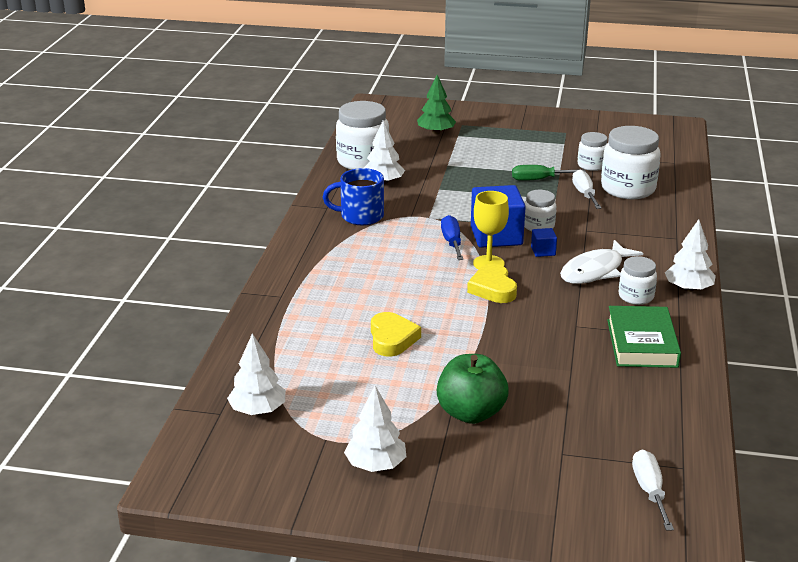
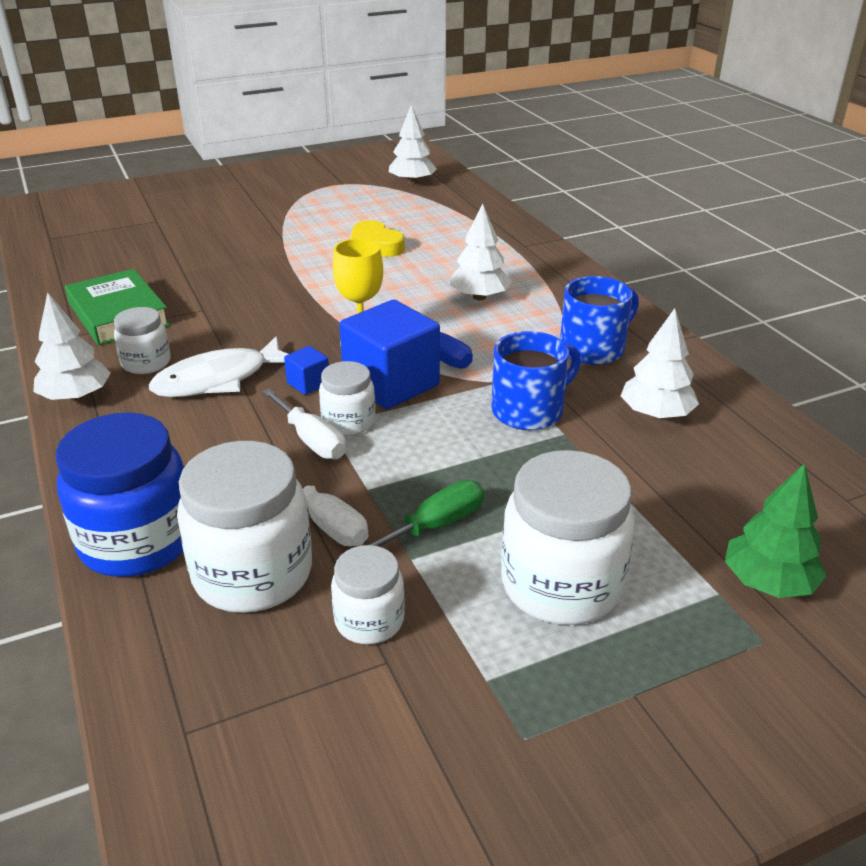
camera: 145 degrees right, 5 degrees up
white jar [336,101,389,170] -> white jar moved to [501,450,635,625]
white tree [344,386,406,472] -> white tree moved to [450,204,512,300]
green apple [437,354,509,424] -> none
yellow heart [467,264,517,303] -> none
white fish [560,240,643,284] -> white fish turned 135 degrees counterclockwise [149,336,288,397]
white screwdriver [632,450,674,531] -> white screwdriver moved to [262,389,346,459]
none -> blue jar [56,413,184,577]
none -> blue mug [491,331,581,430]

